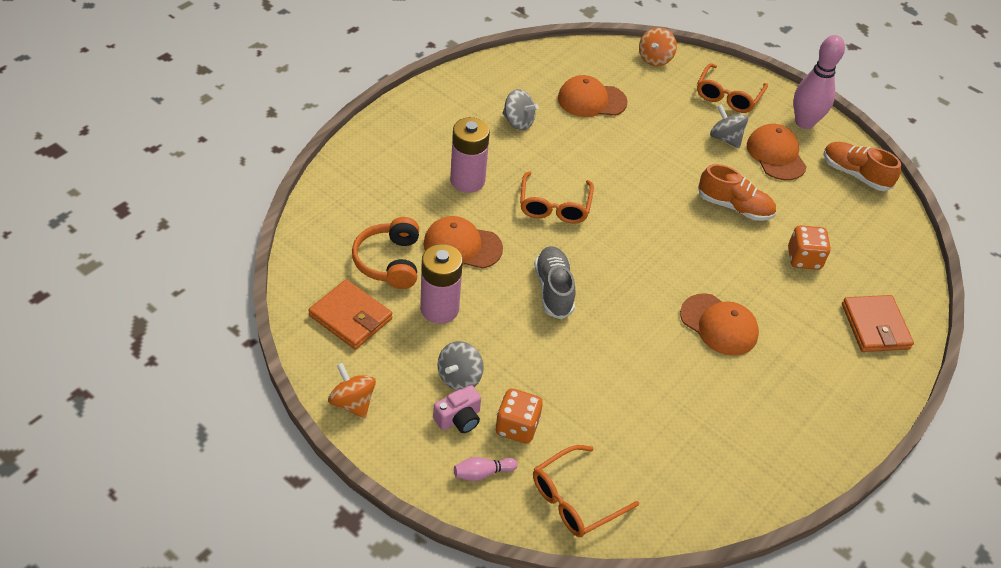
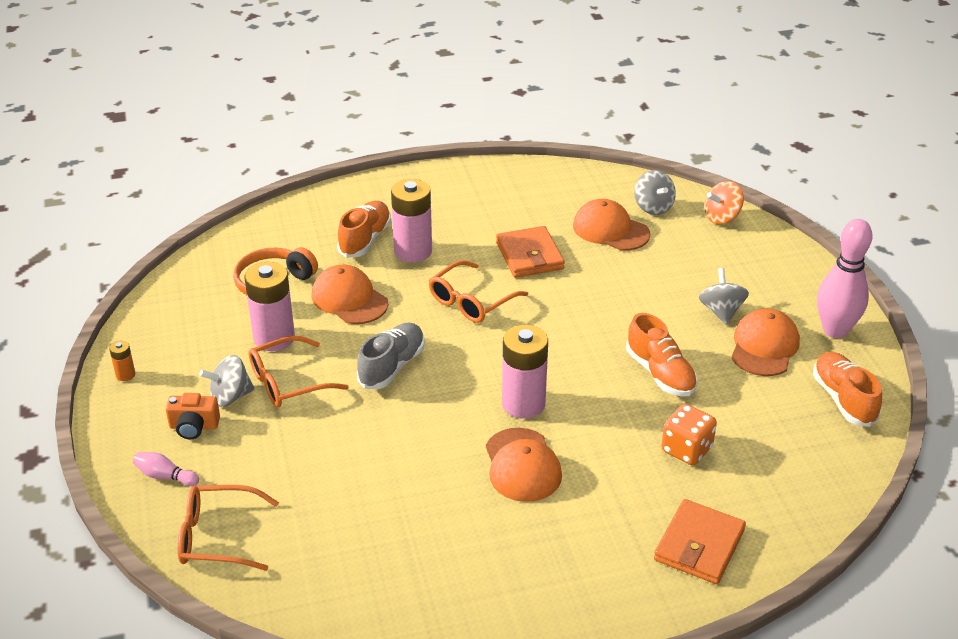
camera: 40 degrees right, 10 degrees down
orange wallet [309,279,392,349] -> orange wallet moved to [496,226,565,278]
orange spinning top [328,363,376,419] -> orange battery [109,340,135,381]
pink camera [433,385,481,433] -> orange camera [166,393,220,439]
orange dice [495,388,543,444] -> none
grey spinning top [503,89,539,130] -> grey spinning top moved to [634,170,676,215]
orange glasses [697,63,768,113] -> orange glasses moved to [249,336,349,407]
none -> orange shoe [337,201,391,258]
none -> pink battery [502,325,548,419]

